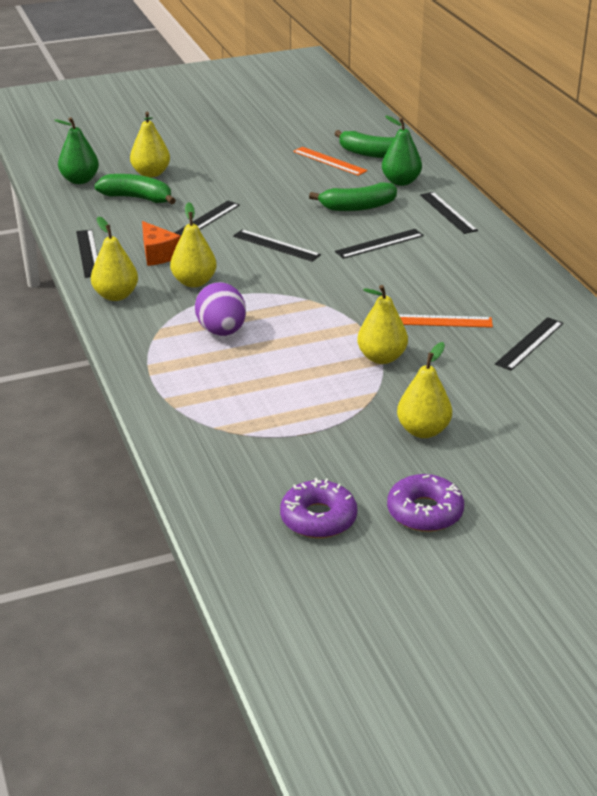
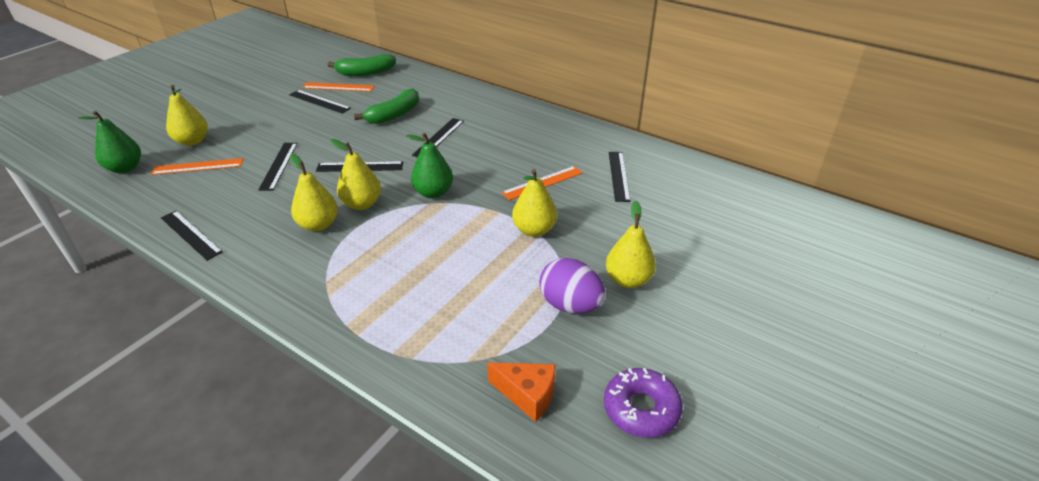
camera: 35 degrees left, 5 degrees up
yellow pear [91,217,138,301] -> yellow pear moved to [331,139,381,210]
green banana [94,174,176,204] -> orange ruler [151,158,243,175]
orange cheese [142,221,181,266] -> orange cheese moved to [487,362,556,422]
purple egg [195,282,246,336] -> purple egg moved to [539,258,605,314]
green pear [382,115,422,186] -> green pear moved to [406,133,453,198]
purple donut [387,474,464,532] -> none
black ruler [420,192,478,234] -> black ruler moved to [289,90,351,114]

